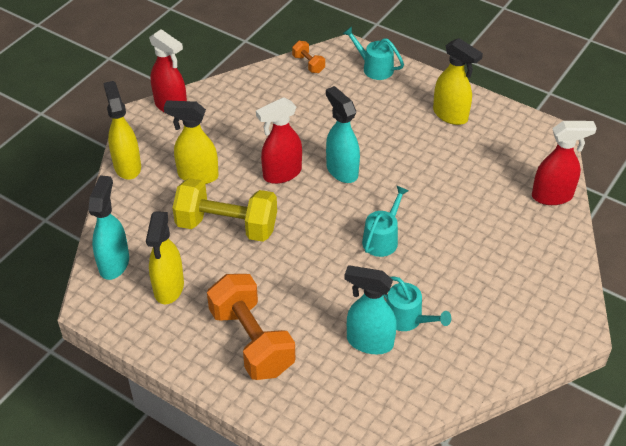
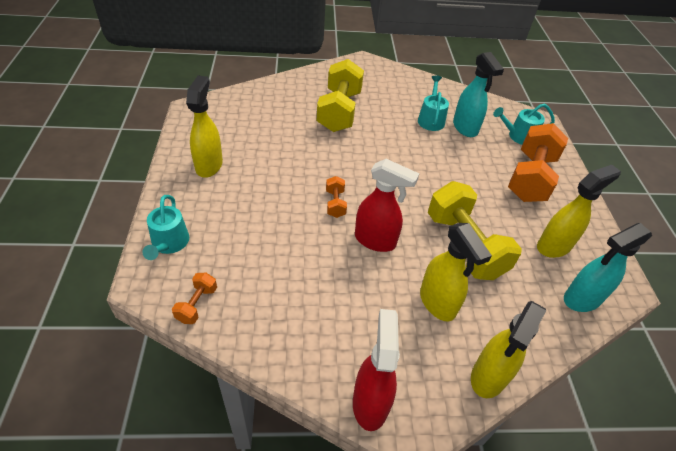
camera: 130 degrees left, 0 degrees up
turquoise spray bottle [326,86,360,183] -> orange dumbbell [326,176,347,218]
turquoise watering can [362,186,409,257] -> turquoise watering can moved to [493,104,555,145]
red spray bottle [532,121,597,205] -> none
none -> yellow dumbbell [317,59,364,132]

